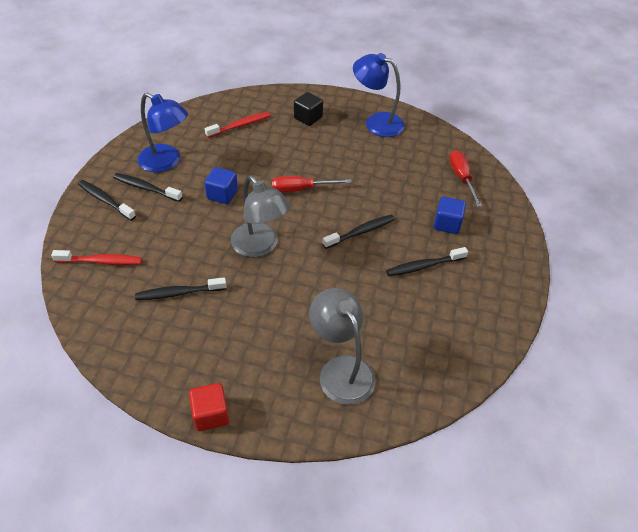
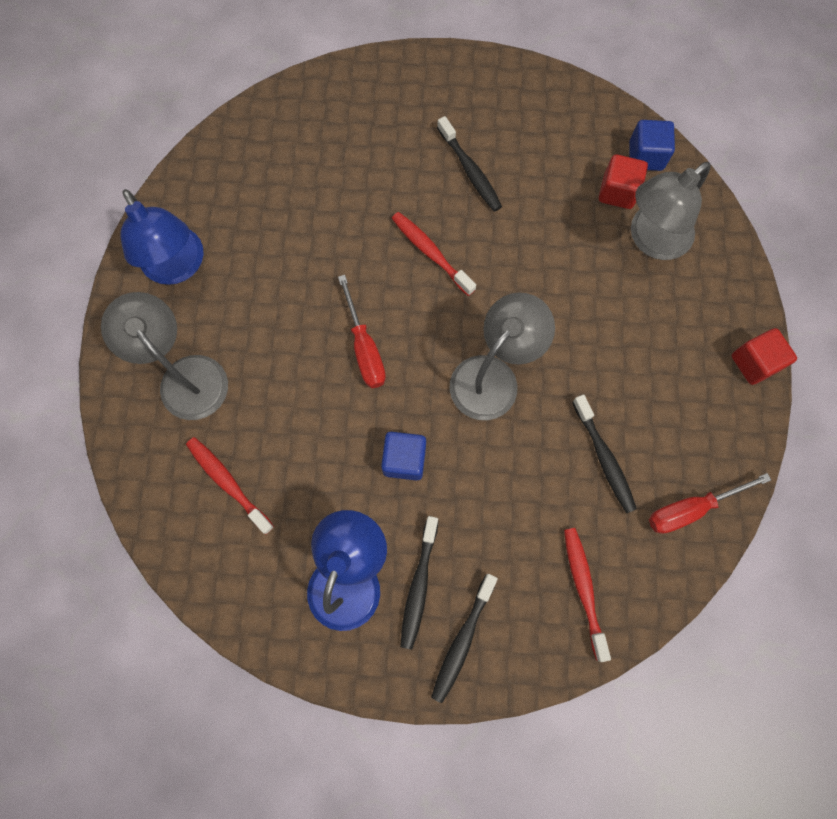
camera: 100 degrees left, 25 degrees up
black cube [294,92,323,126] -> grey lamp [101,292,228,420]
black toothbrush [322,215,395,249] -> red toothbrush [391,212,476,296]
blue lamp [353,53,405,137] -> blue lamp turned 45 degrees counterclockwise [120,189,204,285]
blue cube [434,197,466,234] -> blue cube moved to [629,120,675,171]
red screwdriver [449,150,482,207] -> red screwdriver moved to [649,473,771,534]
none -> red cube [599,154,648,209]

